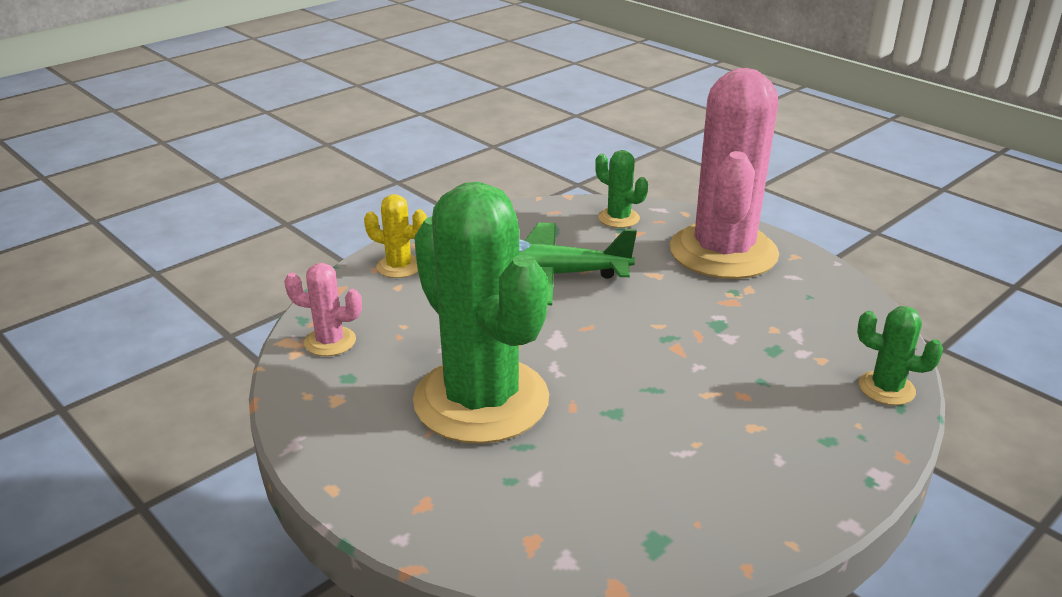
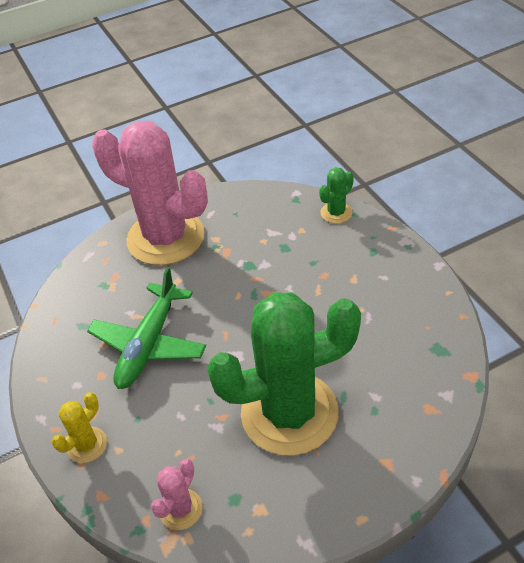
camera: 70 degrees left, 15 degrees up
green cactus [595,150,648,228] -> none

